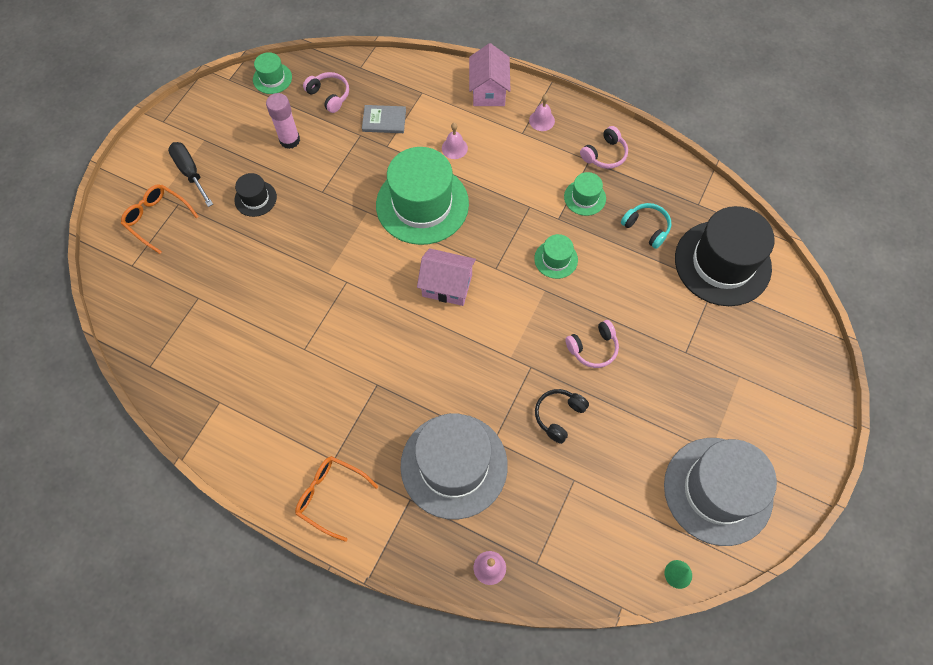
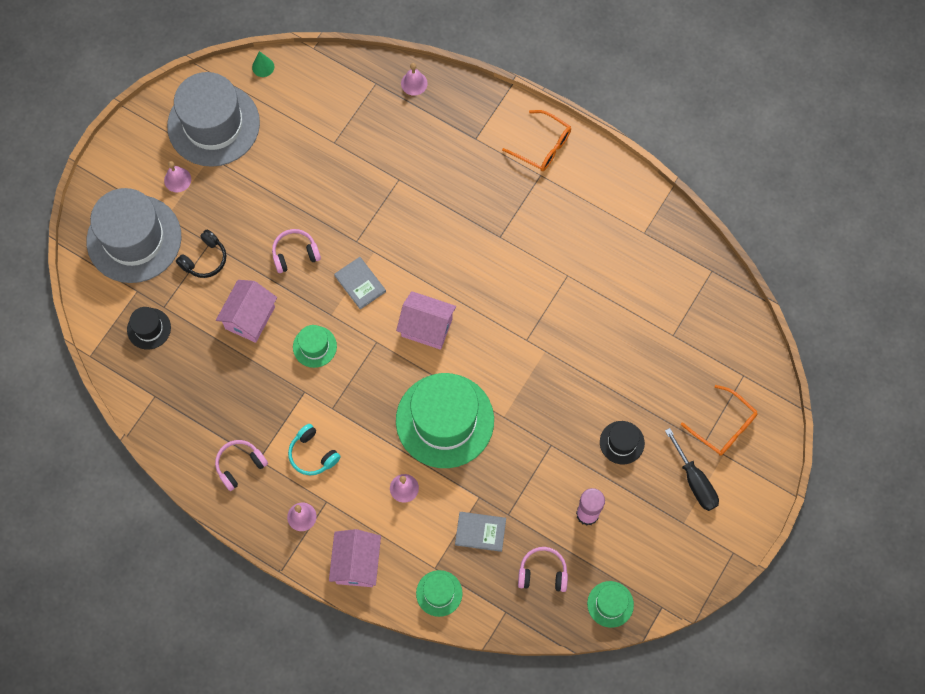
camera: 175 degrees left, 5 degrees up
pink headphones [303,72,349,113] -> pink headphones turned 135 degrees clockwise [518,547,568,592]
grey hat [400,413,508,519] -> grey hat moved to [86,188,181,283]
black headphones [535,389,589,444] -> black headphones moved to [176,229,226,278]
green hat [564,172,606,216] -> green hat moved to [416,570,462,617]
turquoise headphones [621,203,671,249] -> turquoise headphones moved to [288,424,341,475]
black hat [675,206,775,306] -> black hat [127,307,171,350], size x0.45
none -> pink bell [164,161,191,192]
none -> pink house [216,280,277,343]
none -> grey book [334,257,386,310]

